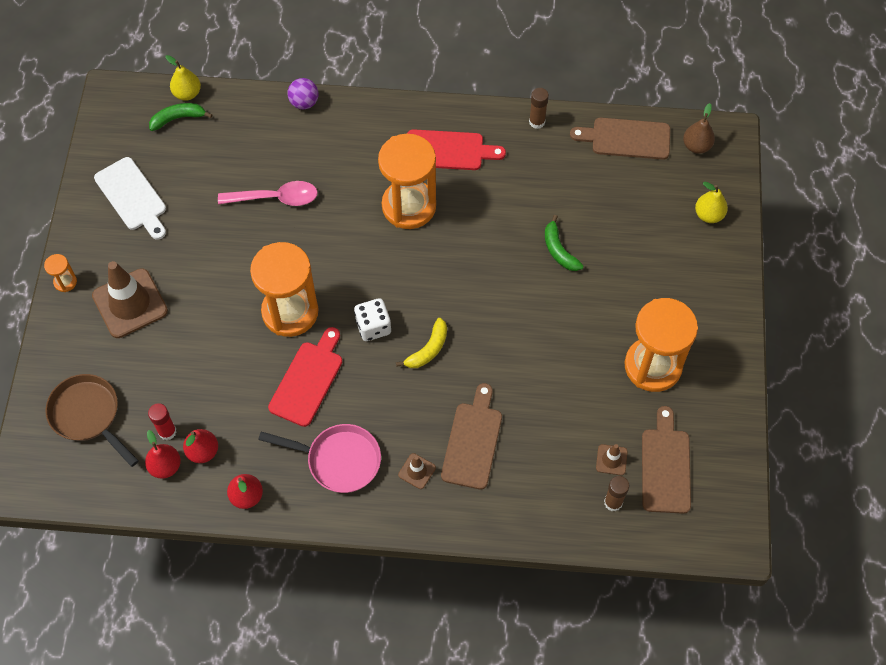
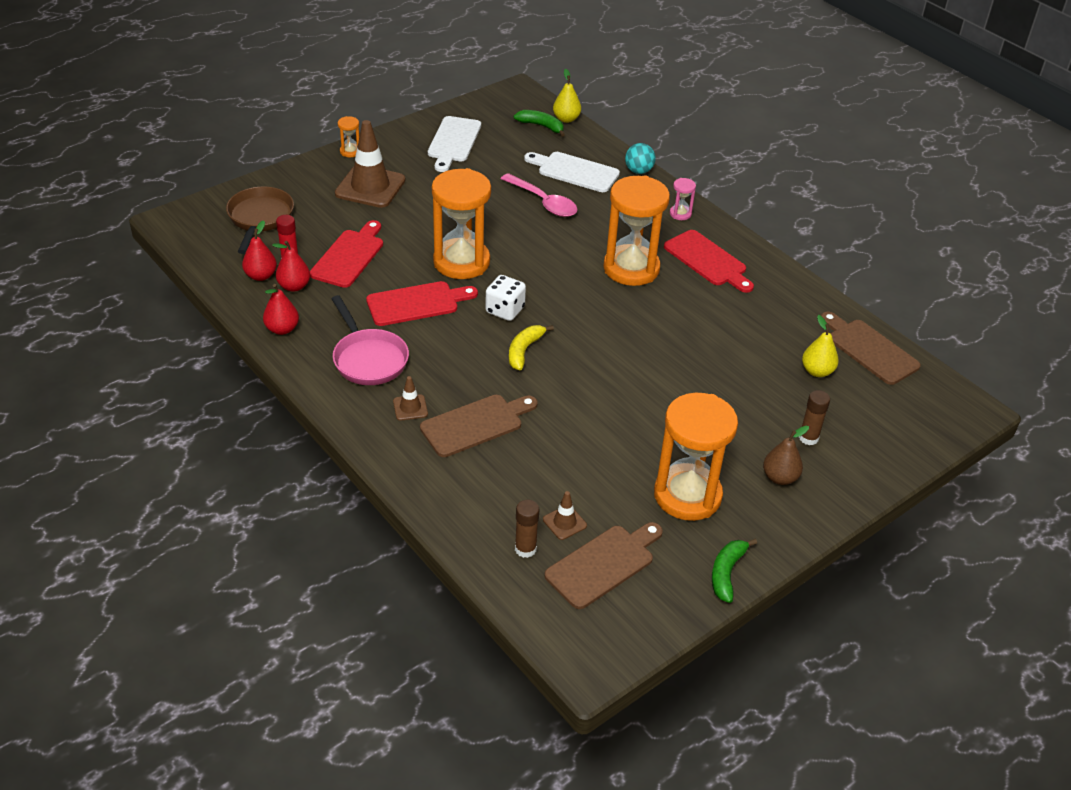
camera: 45 degrees right, 20 degrees down
purple ball [287,78,319,109] -> turquoise ball [625,143,656,174]
yellow banana [396,318,447,368] -> yellow banana turned 120 degrees clockwise [509,325,554,370]
brown glue stick [529,88,549,129] -> brown glue stick moved to [799,390,830,445]
green banana [545,215,583,271] -> green banana moved to [712,539,757,603]
brown pear [683,103,715,154] -> brown pear moved to [763,426,809,485]
yellow pear [695,181,728,223] -> yellow pear moved to [802,315,839,377]
none -> red cutting board [310,220,383,288]
none -> white cutting board [524,152,620,192]
none -> pink hourglass [670,178,696,220]

